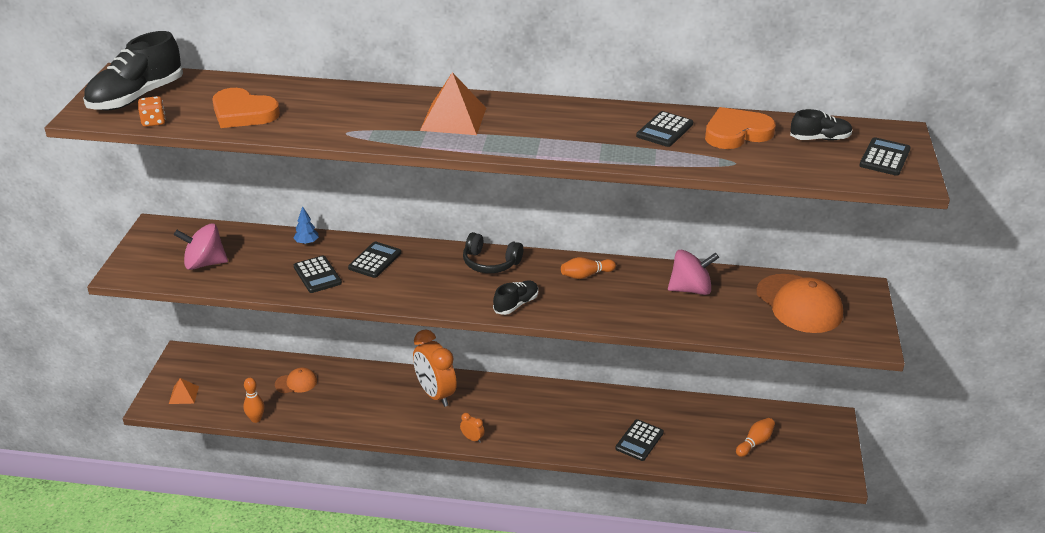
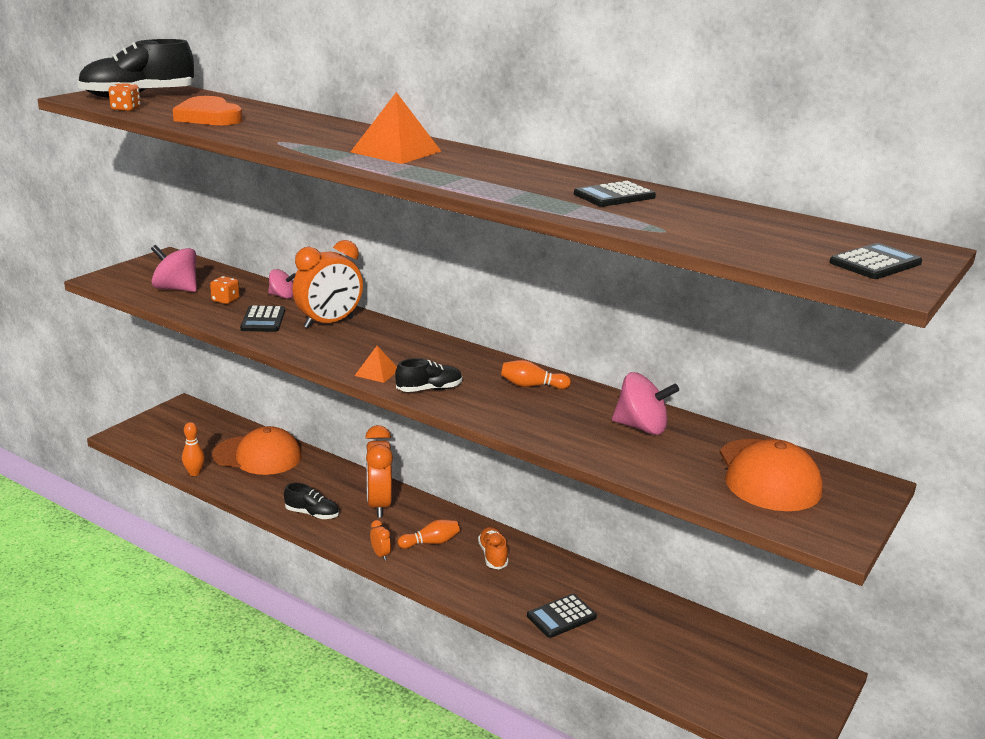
camera: 25 degrees right, 10 degrees down
orange pyramid [169,378,199,404] -> orange pyramid moved to [355,346,397,383]
orange cap [275,367,317,393] -> orange cap [212,426,302,475], size x1.98
blue tree [294,206,319,245] -> pink spinning top [268,269,296,299]
black calculator [348,241,401,278] -> orange clock [293,240,363,328]
black headphones [463,232,523,273] -> none
orange heart [705,107,776,149] -> none
orange bowling pin [736,418,775,457] -> orange bowling pin moved to [398,519,460,549]
black shoe [790,109,853,141] -> black shoe moved to [284,483,339,519]
none -> orange dice [210,276,239,304]
none -> orange shoe [478,527,508,569]

